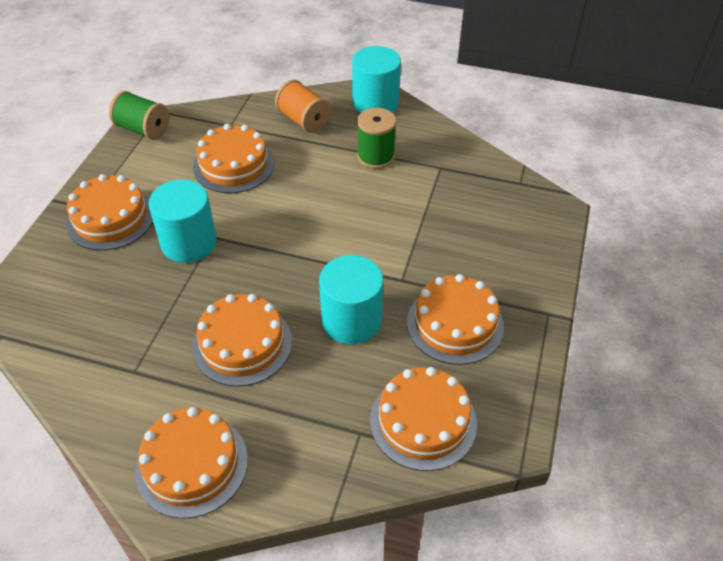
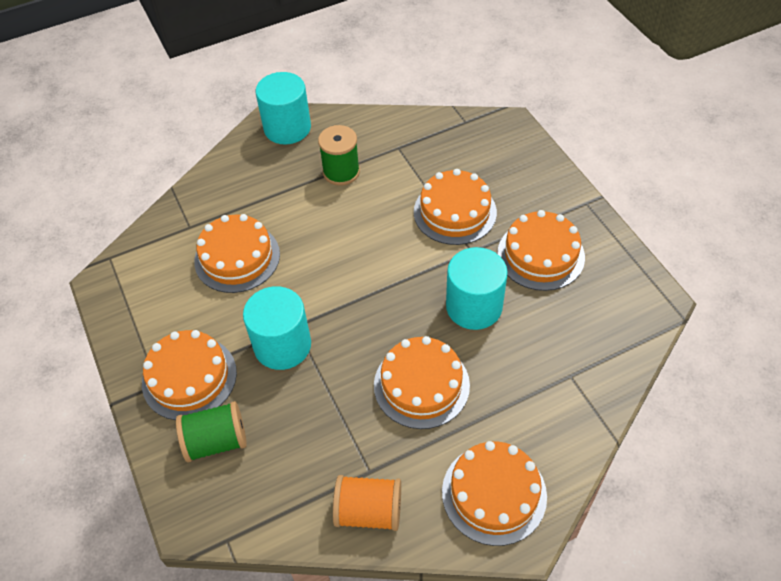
camera: 40 degrees left, 5 degrees up
green spool [109,91,169,140] -> green spool moved to [176,401,247,462]
orange spool [275,80,331,133] -> orange spool moved to [333,475,401,531]
orange cake [370,367,477,471] -> orange cake moved to [414,169,497,245]

